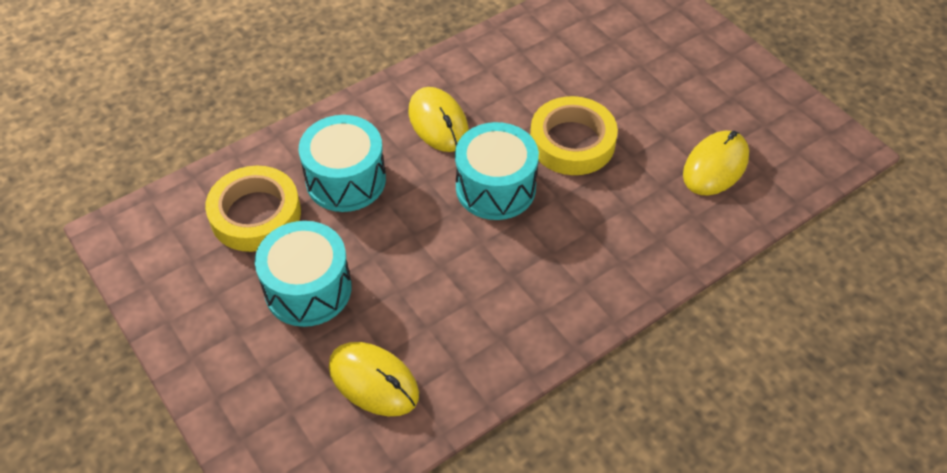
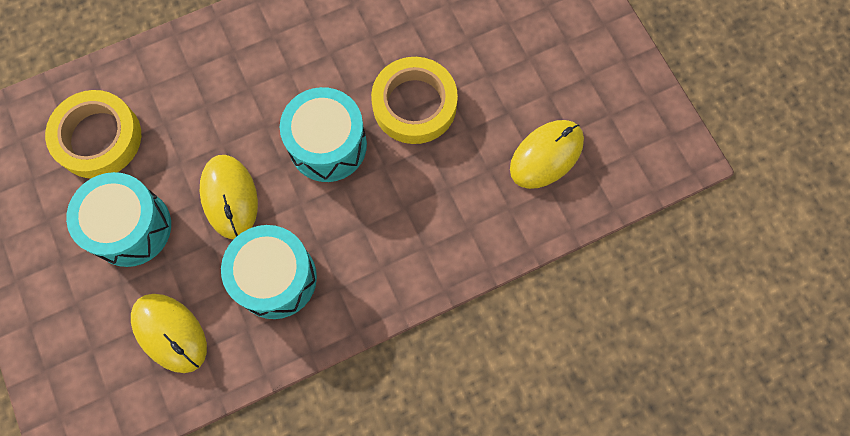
camera: 10 degrees right, 20 degrees up
turquoise drum [299,115,386,212] -> turquoise drum moved to [221,225,317,319]
yellow mouse [409,87,469,152] -> yellow mouse moved to [200,155,258,239]

